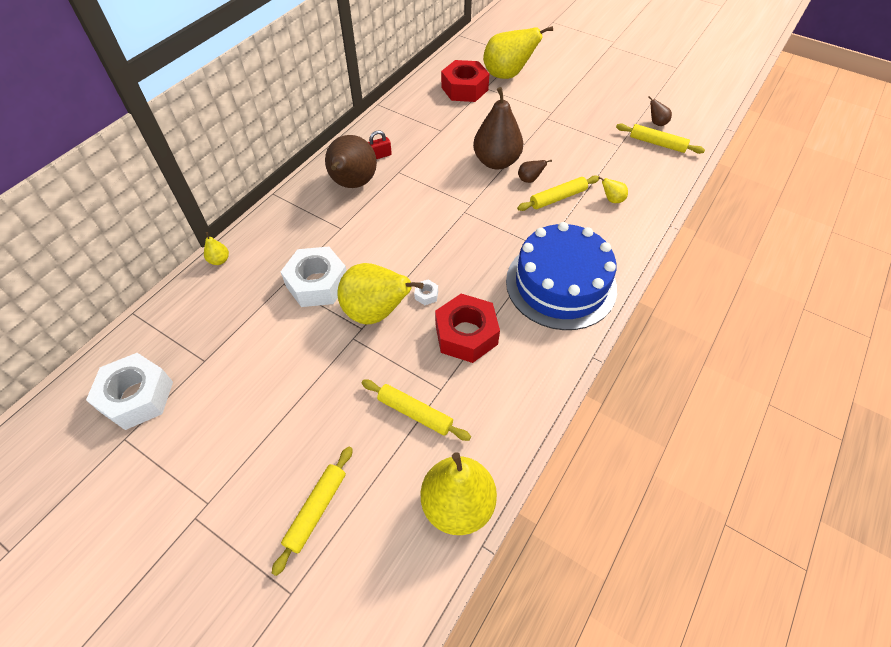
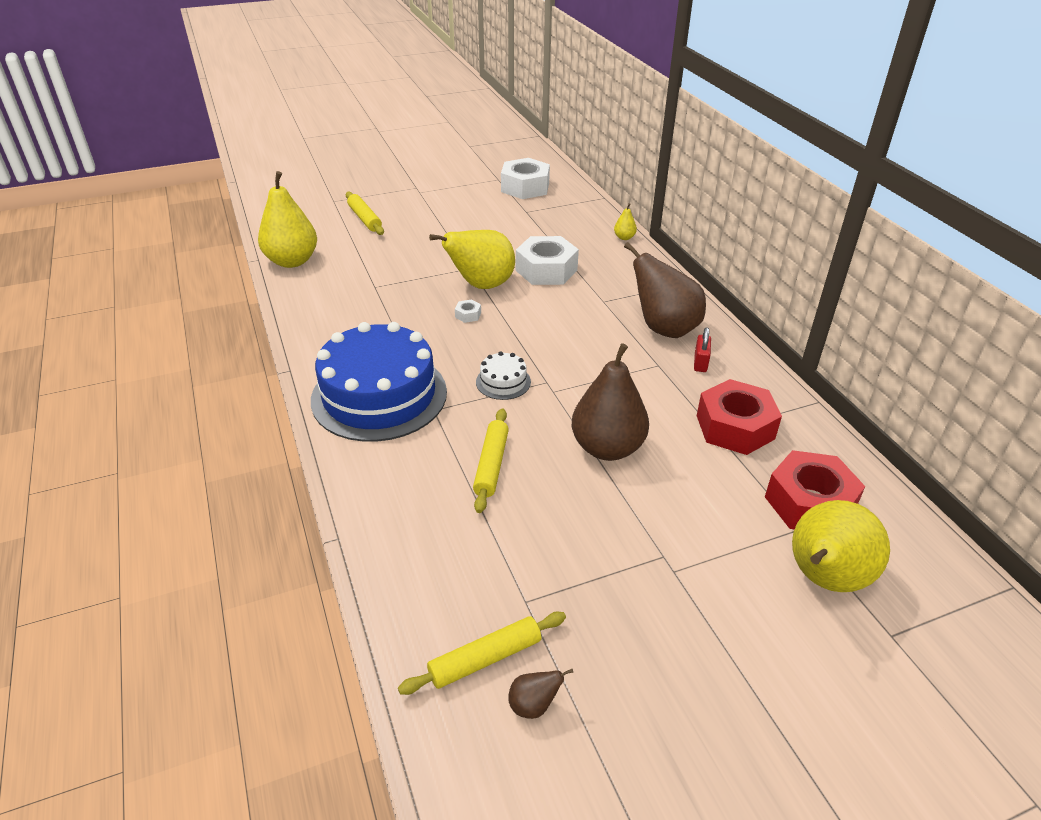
camera: 125 degrees right, 15 degrees down
yellow rolling pin [362,380,471,441] -> none
red nut [435,294,500,363] -> red nut moved to [697,379,782,455]
brown pear [518,160,552,183] -> none
yellow pear [598,177,628,203] -> none
none -> white cake [476,352,531,400]

